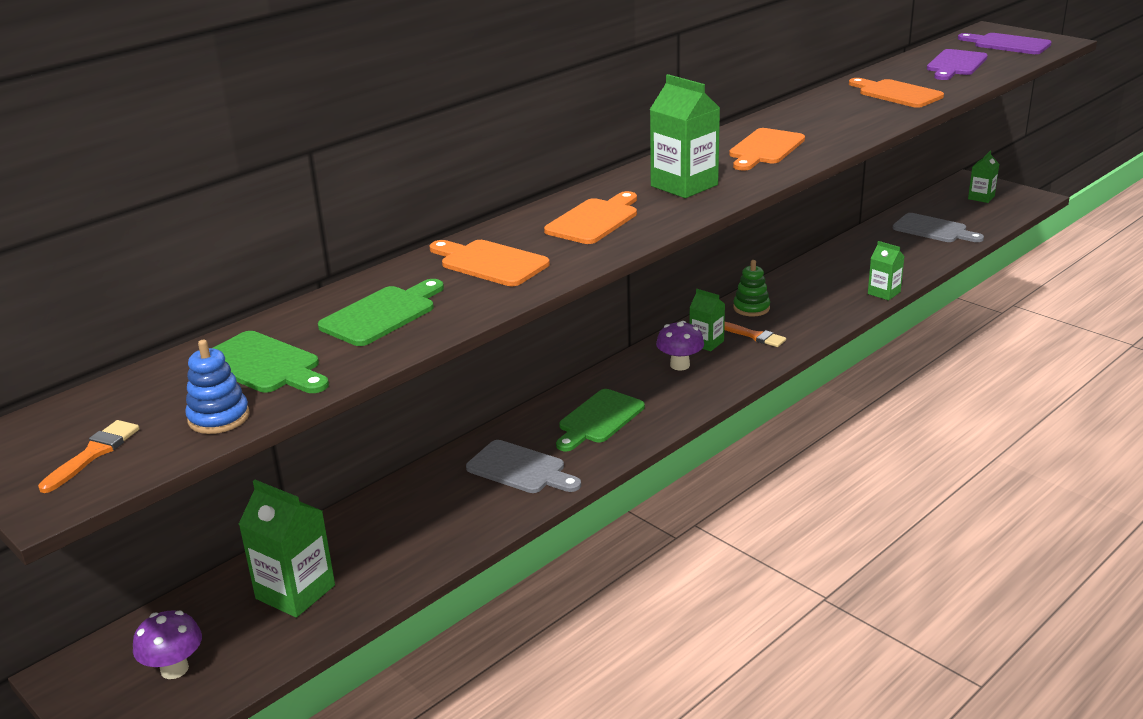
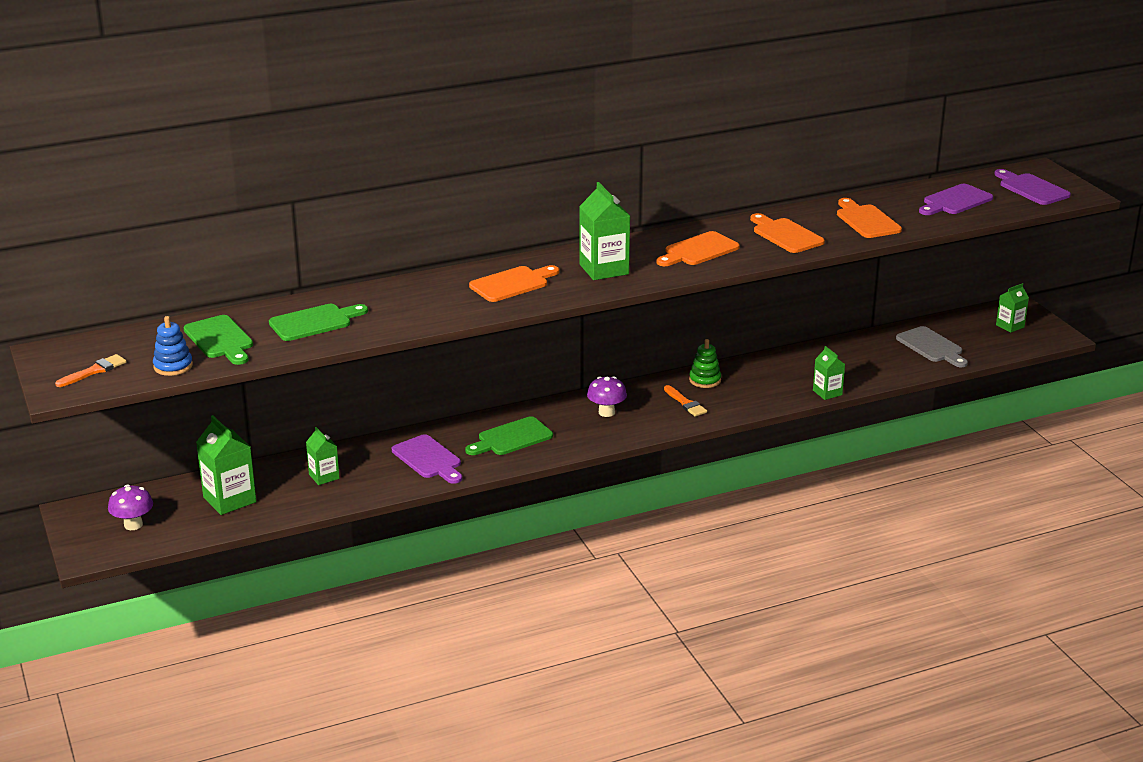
camera: 20 degrees right, 0 degrees up
orange cutting board [430,240,550,286] -> orange cutting board moved to [750,213,825,253]
grey cutting board [466,440,581,493] -> purple cutting board [392,434,462,484]
green carton [689,289,725,351] -> green carton moved to [306,427,340,485]

